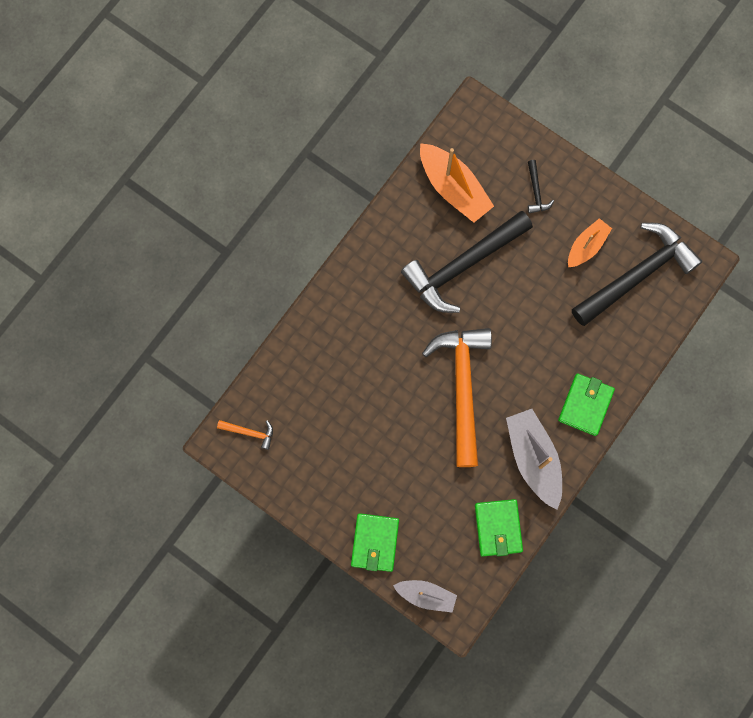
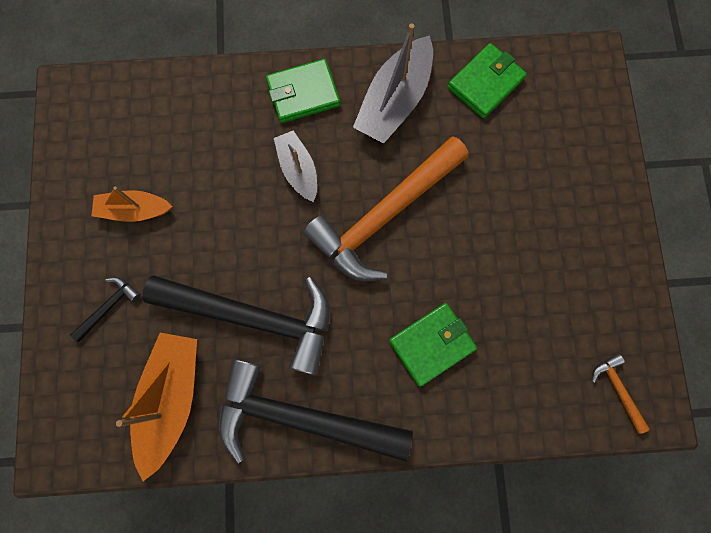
camera: 130 degrees left, 0 degrees up
green wallet [351,513,399,572] -> green wallet moved to [389,303,477,387]
grey boat [393,580,457,612] -> grey boat moved to [274,130,317,202]
black hammer [572,223,702,326] -> black hammer moved to [219,359,413,464]

